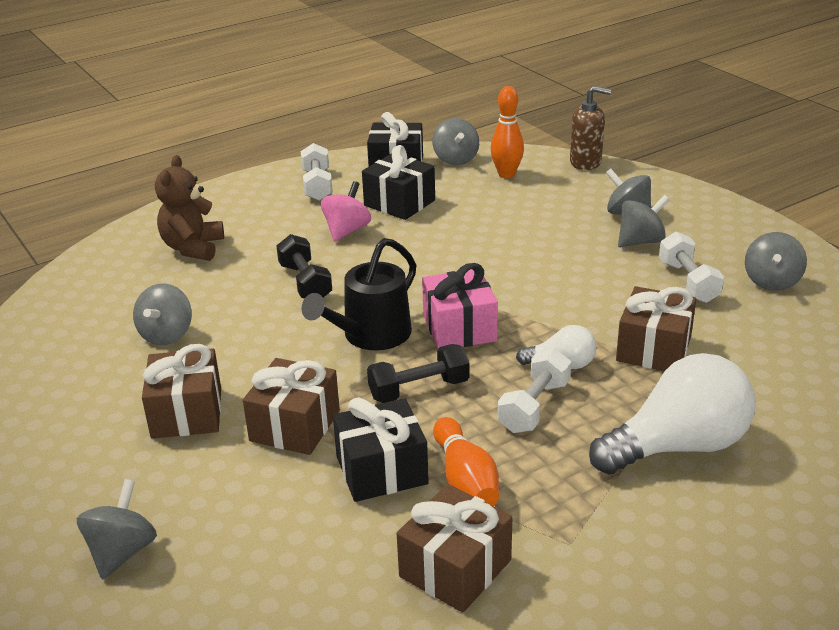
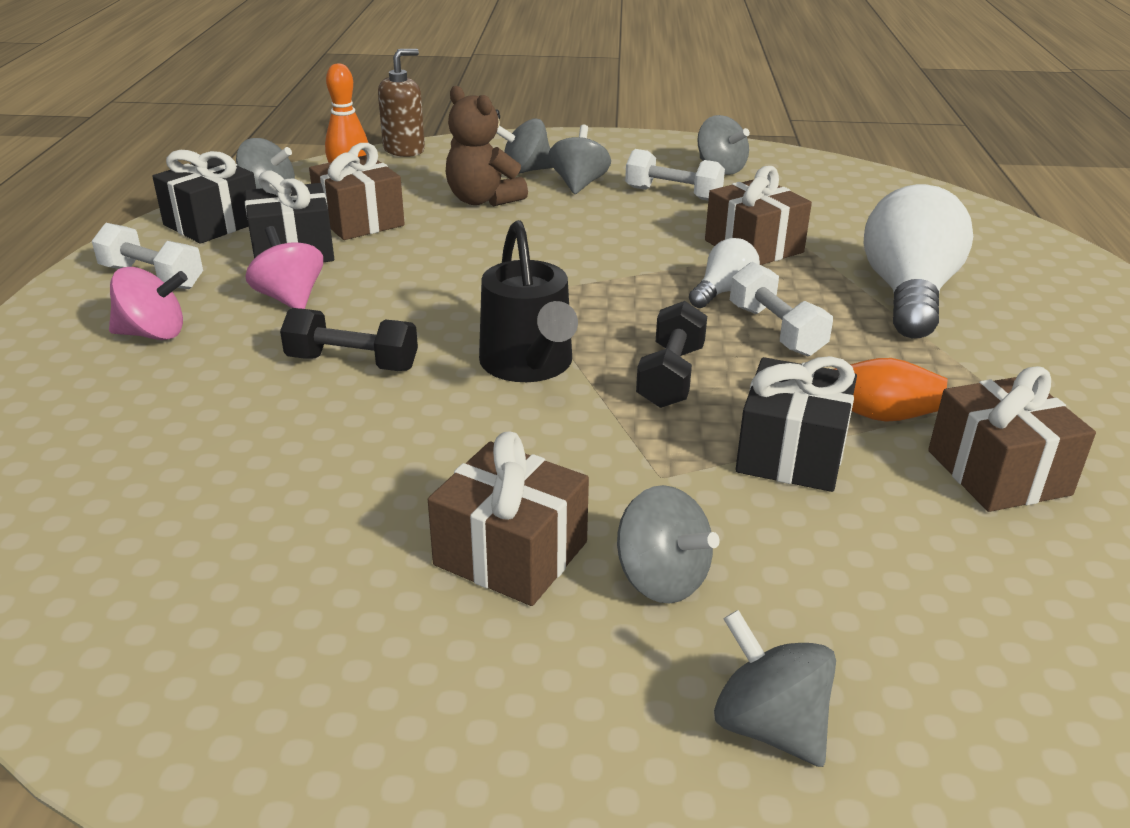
camera: 55 degrees left, 0 degrees up
grey spinning top [133,284,192,345] -> grey spinning top moved to [617,485,720,603]
brown teddy bear [155,155,224,261] -> brown teddy bear moved to [446,86,528,206]
brown gift [243,358,340,455] -> brown gift moved to [309,143,405,240]
pink gift [422,263,498,349] -> none
none -> pink spinning top [109,267,188,340]

